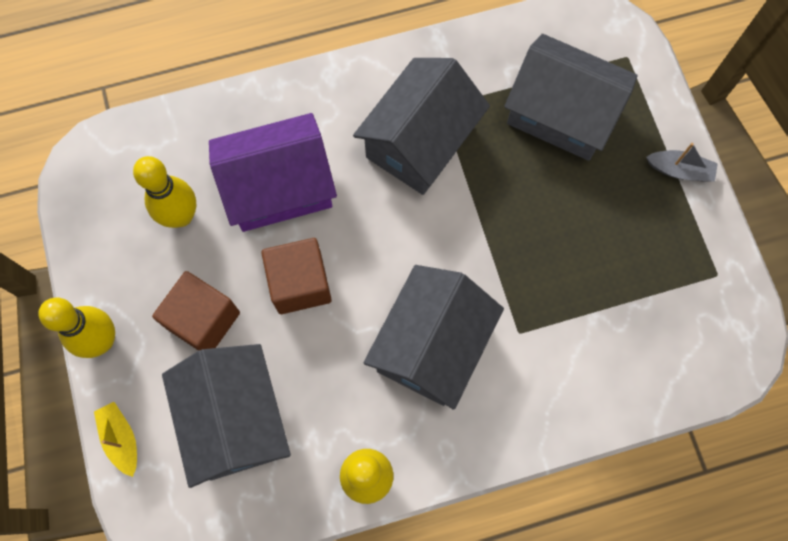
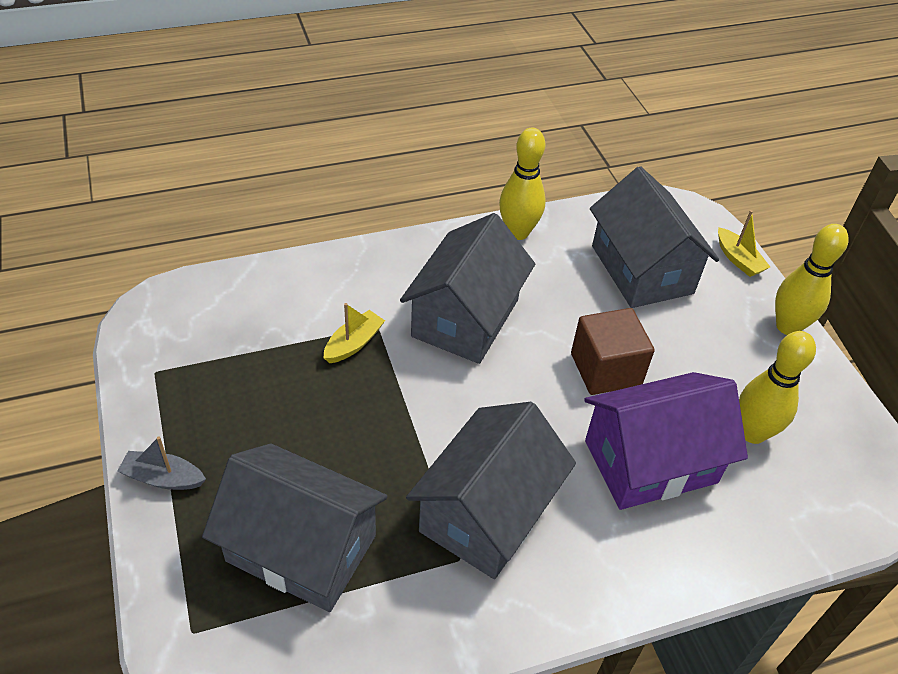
camera: 175 degrees right, 25 degrees down
brown cube [152,271,240,351] -> none
none -> yellow boat [324,303,385,363]

